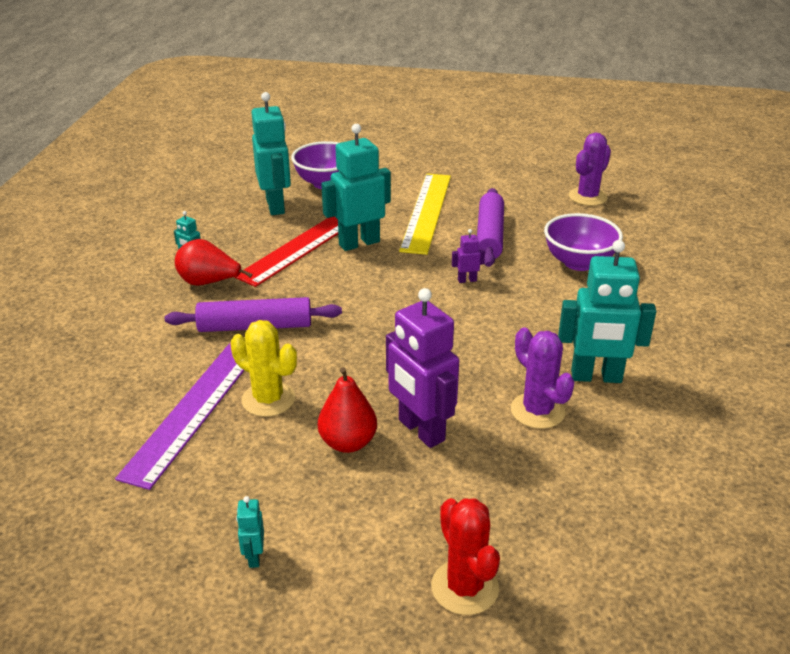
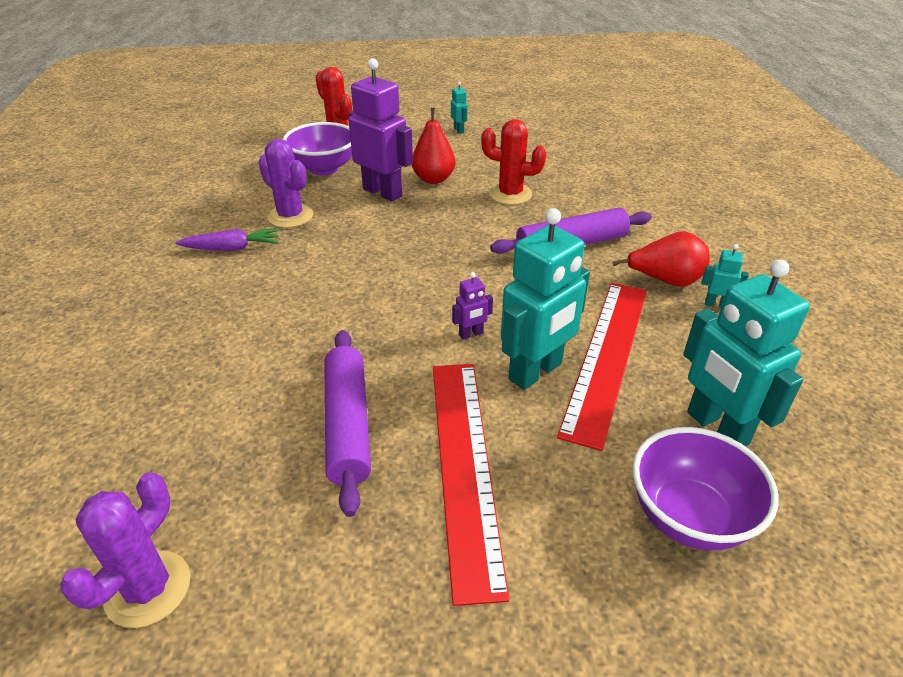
camera: 165 degrees right, 5 degrees up
purple ruler [115,342,245,490] -> none
yellow cactus [230,320,297,417] -> red cactus [481,119,546,205]
yellow ruler [399,173,451,255] -> red ruler [433,364,509,606]
purple robot [452,229,485,283] -> purple robot moved to [452,272,493,340]
purple bowl [544,213,623,271] -> purple bowl moved to [283,122,352,176]
turquoise robot [558,240,657,383] -> purple carrot [175,228,279,251]

